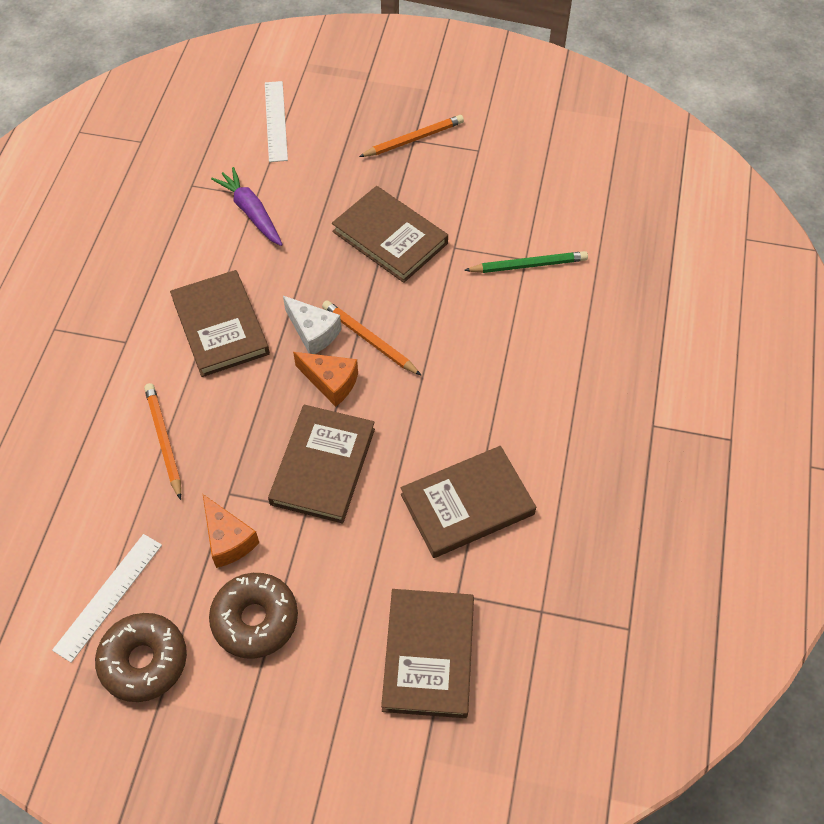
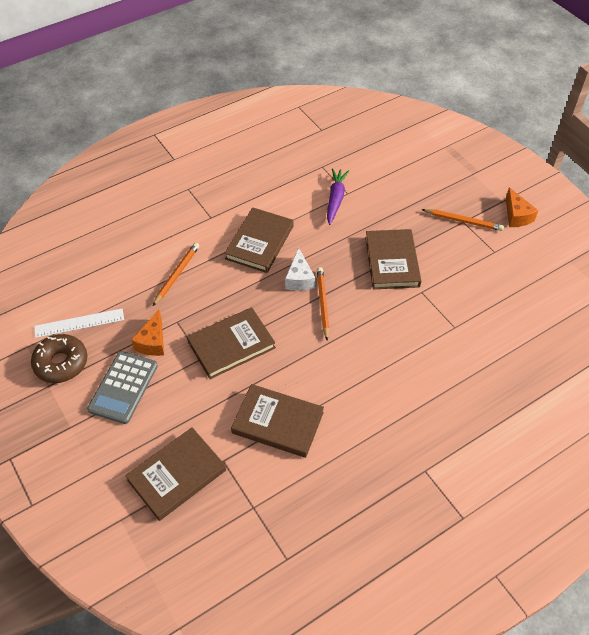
camera: 45 degrees right, 5 degrees down
brown donut [209,573,298,659] -> grey calculator [87,351,158,424]
white ruler [265,81,288,162] -> none
orange cheese [293,352,358,407] -> orange cheese moved to [506,187,538,227]
green pencil [464,251,588,273] -> none

